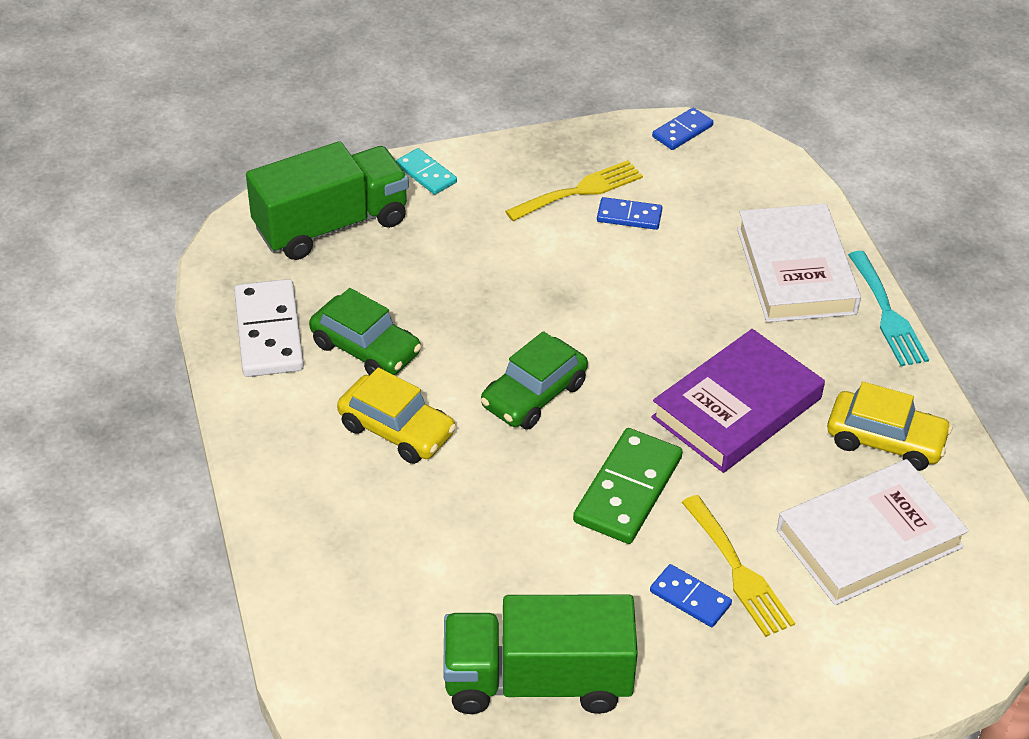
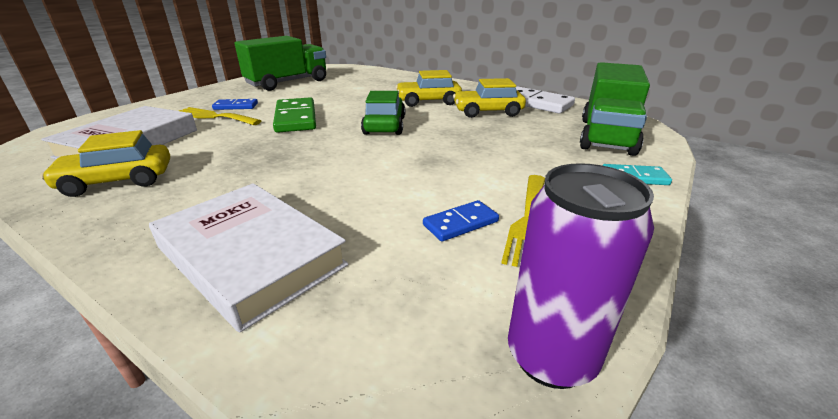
camera: 140 degrees right, 15 degrees down
green car [309,288,422,375] -> yellow car [453,78,526,118]
purple book [651,329,825,473] -> none
blue domino [652,108,713,150] -> purple can [508,163,654,389]
turquoise fork [848,251,929,366] -> none

